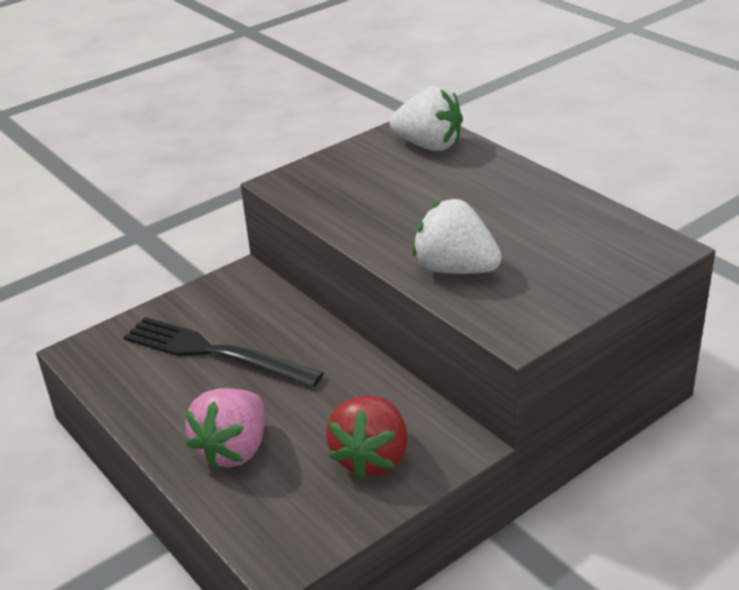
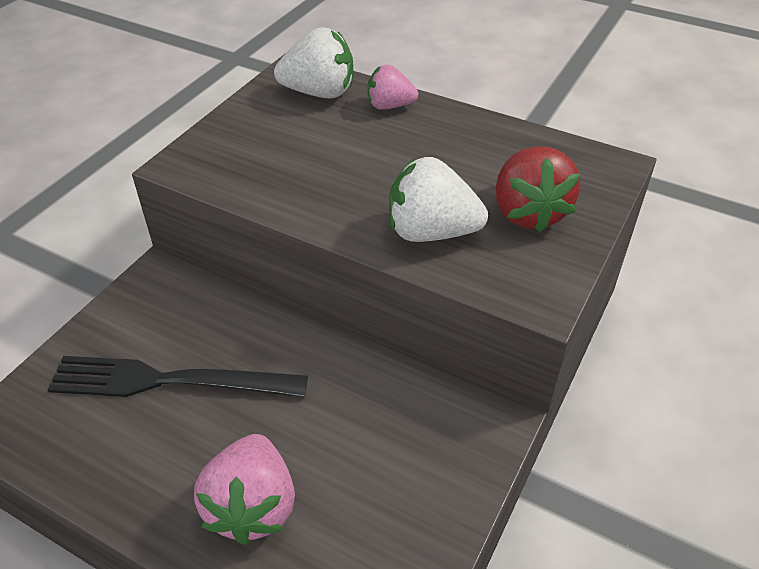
camera: 25 degrees left, 10 degrees up
red strawberry [326,396,408,479] -> red strawberry moved to [495,146,580,232]
none -> pink strawberry [367,65,418,110]

